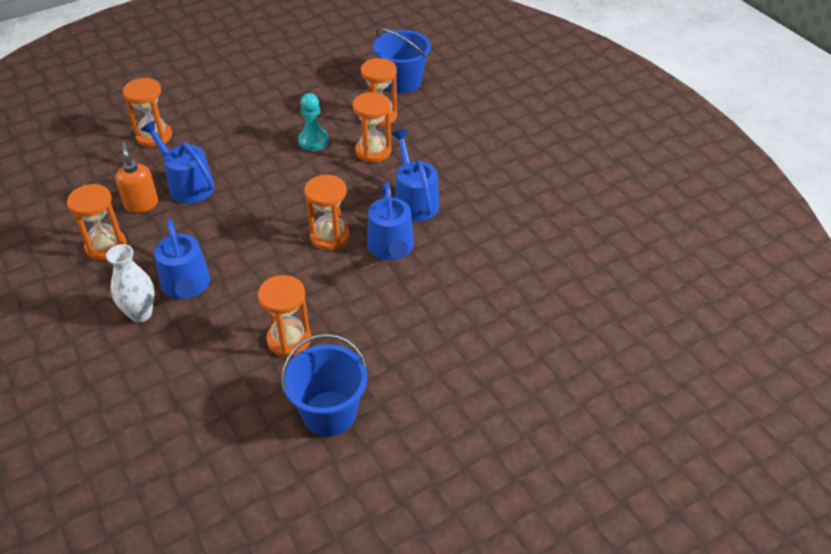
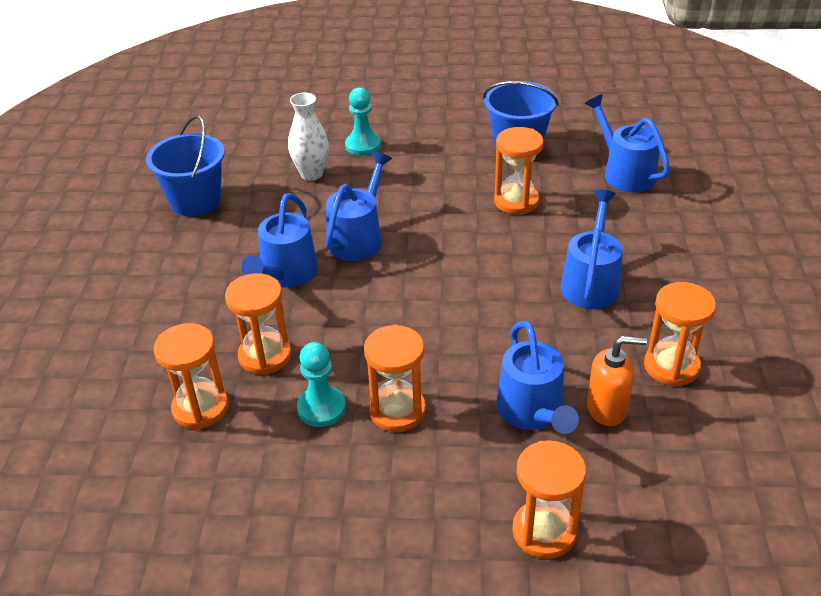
camera: 145 degrees left, 5 degrees down
white vase [106,244,155,322] -> white vase moved to [288,93,329,181]
orange soap dispenser [115,142,158,213] -> orange soap dispenser turned 105 degrees counterclockwise [587,336,647,426]
orange hourglass [304,175,350,251] -> orange hourglass moved to [364,325,426,432]
blue bucket [373,28,431,93] -> blue bucket moved to [146,115,225,217]
none -> turquoise pawn [345,88,381,156]
none -> blue watering can [585,94,670,192]

